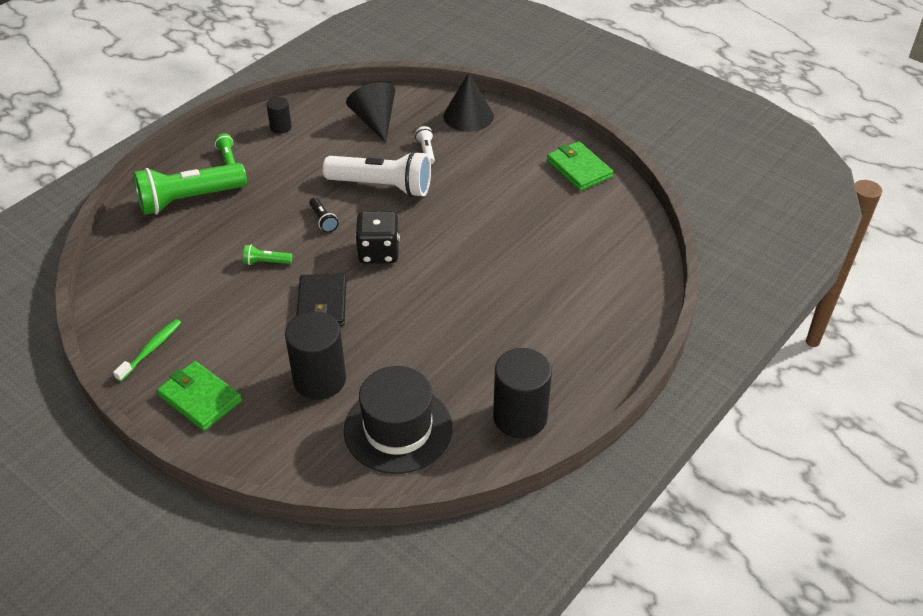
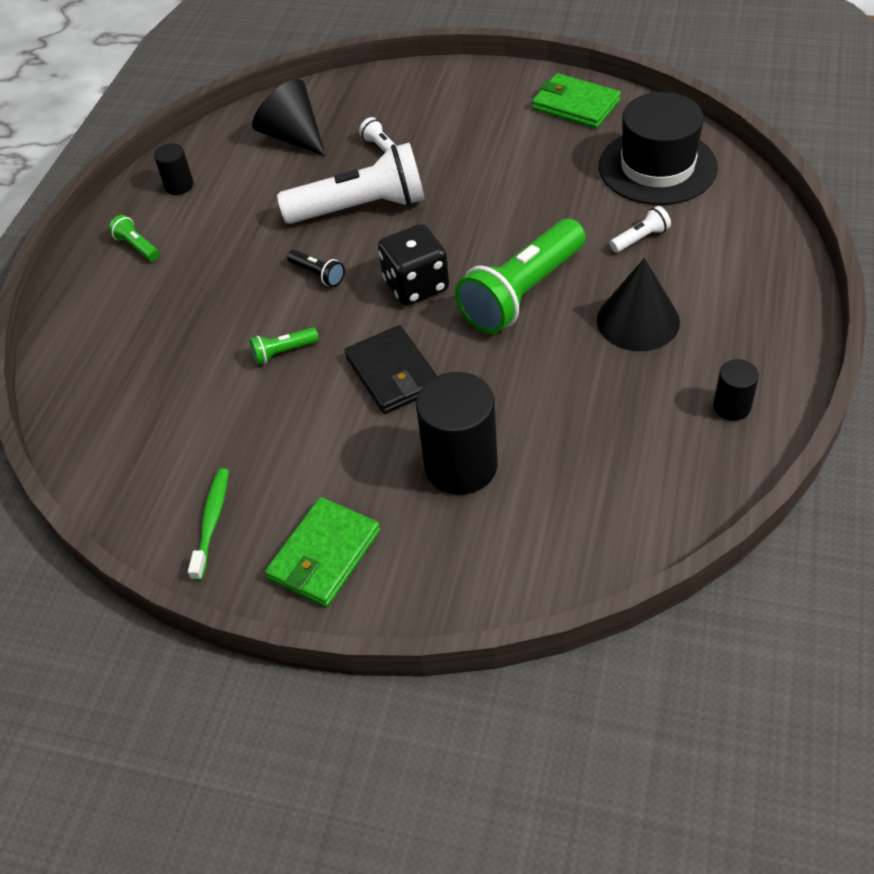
camera: 20 degrees left, 5 degrees up
green flashlight [134,163,247,215] -> green flashlight moved to [455,219,586,334]
green wallet [157,361,242,431] -> green wallet turned 75 degrees counterclockwise [265,497,380,607]
black hat [344,366,452,474] -> black hat moved to [599,92,718,205]
black cone [443,73,494,132] -> black cone moved to [597,258,680,351]
black cylinder [493,348,552,438] -> black cylinder [713,359,759,421], size x0.51
none -> white flashlight [610,206,671,253]

